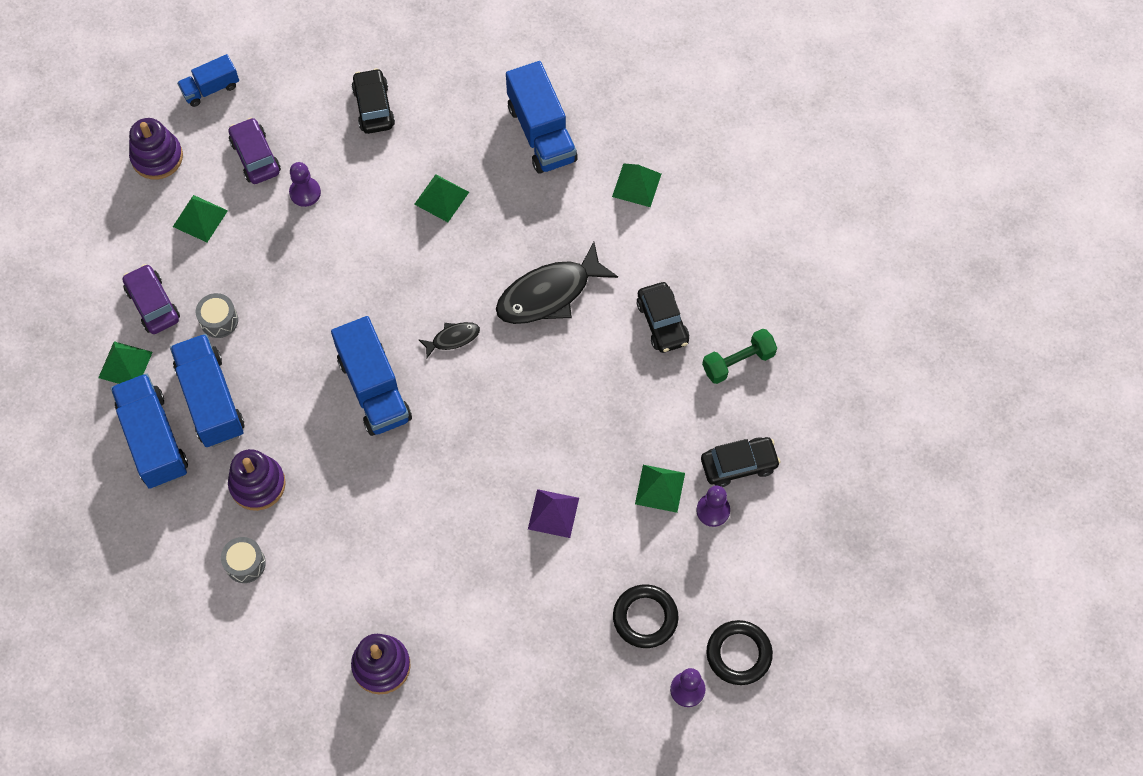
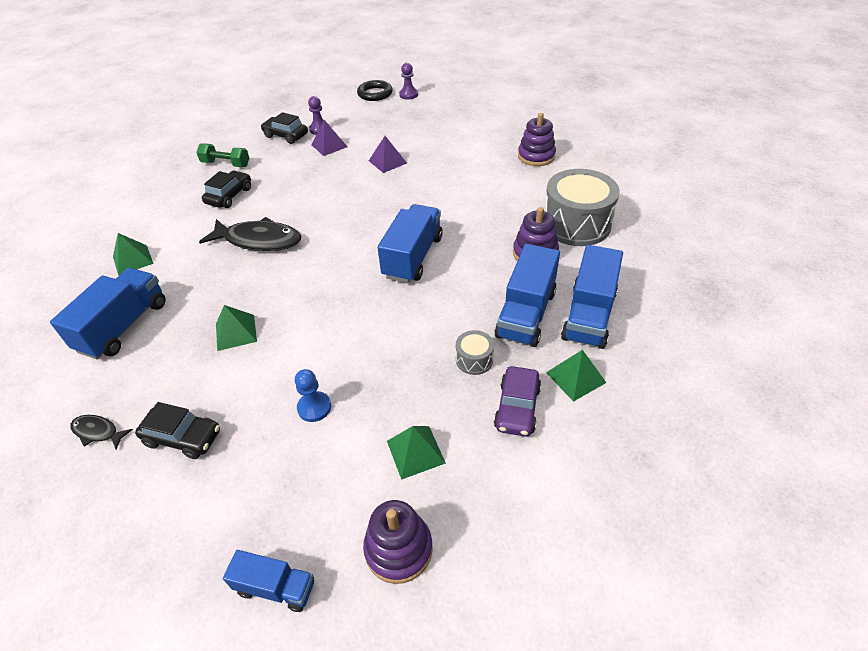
camera: 135 degrees left, 20 degrees down
grey drum [221,537,266,583] -> grey drum [545,169,620,246], size x2.24
purple car [229,117,281,184] -> none
purple pawn [289,162,321,207] -> blue pawn [295,369,331,422]
black car [352,68,395,134] -> black car turned 105 degrees counterclockwise [135,402,220,459]
black fish [418,322,480,359] -> black fish moved to [70,415,133,449]
black ring [613,584,678,648] -> none
green pyramid [635,465,685,513] -> purple pyramid [311,120,347,156]

